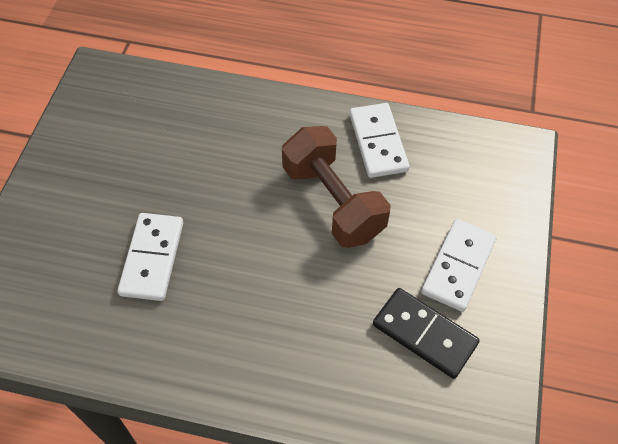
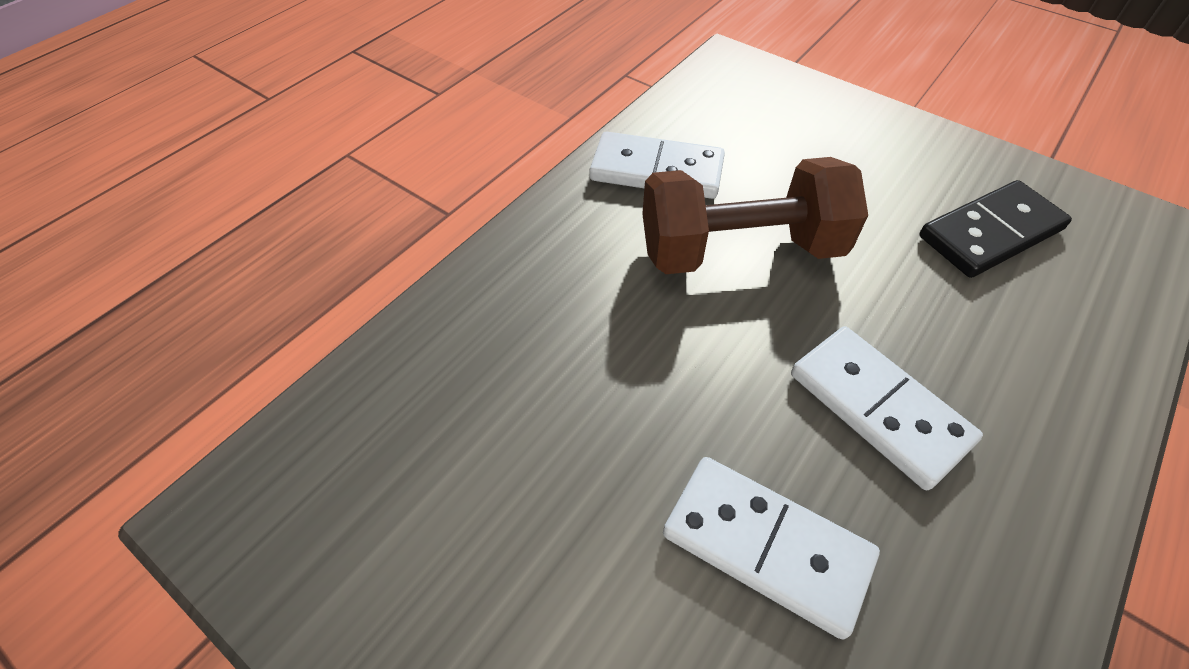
camera: 65 degrees left, 5 degrees down
white domino [421,219,497,312] -> white domino moved to [791,326,983,490]

